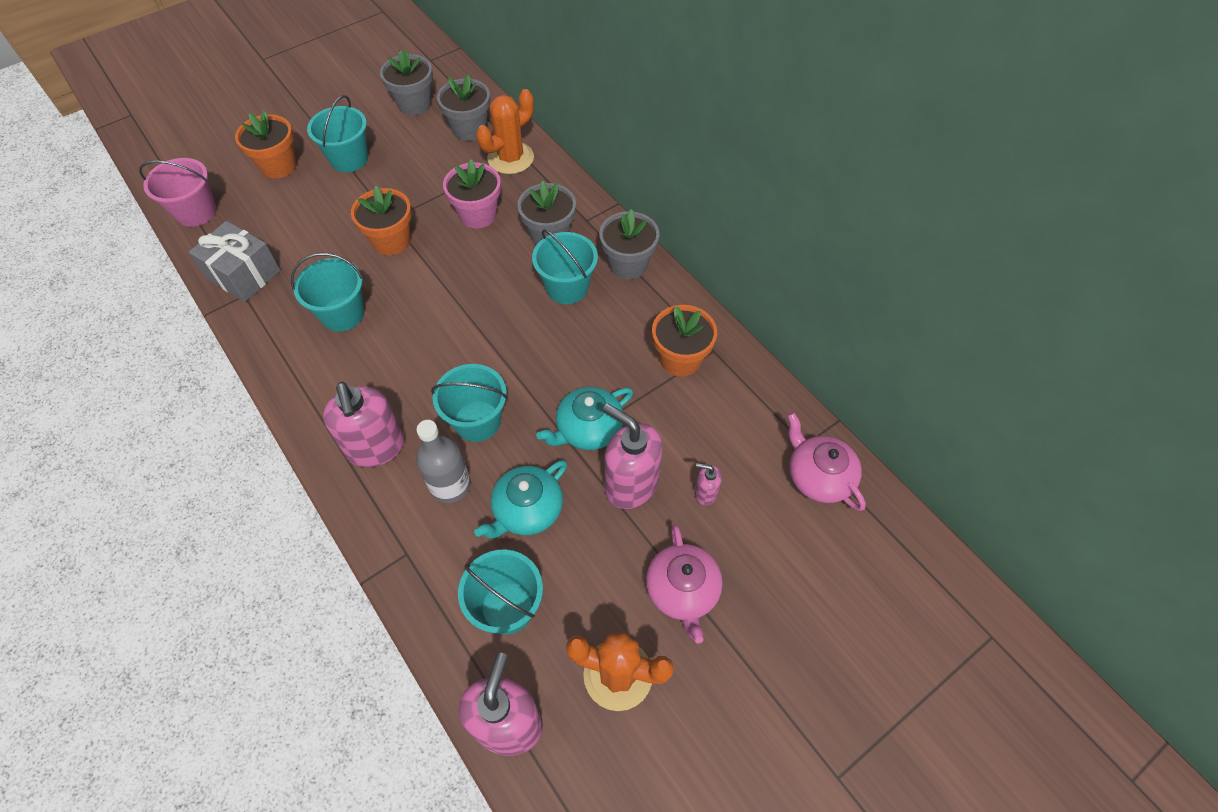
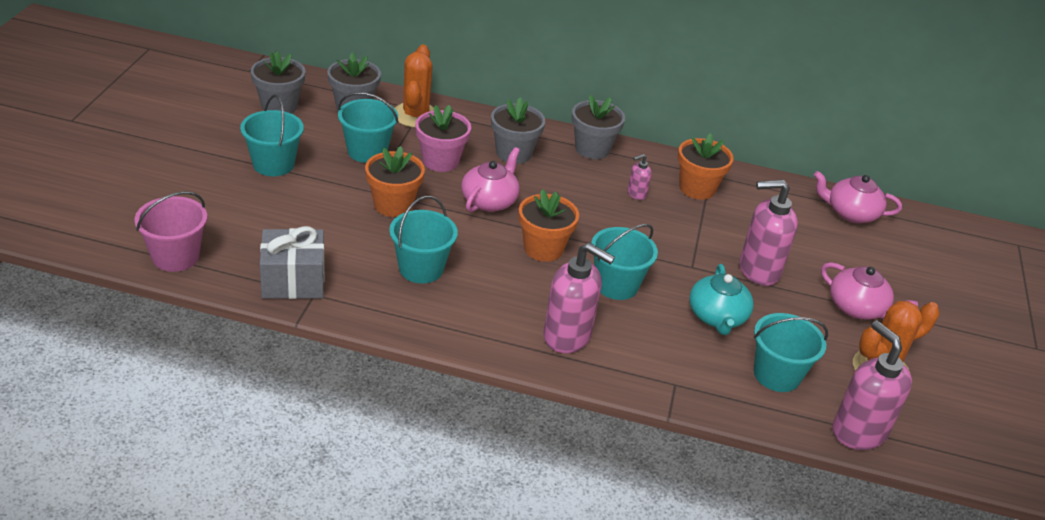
camera: 45 degrees left, 20 degrees down
orange flower pot [235,110,297,178] -> orange flower pot moved to [519,189,579,262]
grey bottle [416,420,471,503] -> none
turquoise bucket [532,229,598,304] -> turquoise bucket moved to [338,92,398,163]
turquoise teapot [536,387,633,450] -> none
pink soap dispenser [694,463,722,505] -> pink soap dispenser moved to [627,154,652,200]
none -> pink teapot [461,147,520,212]

